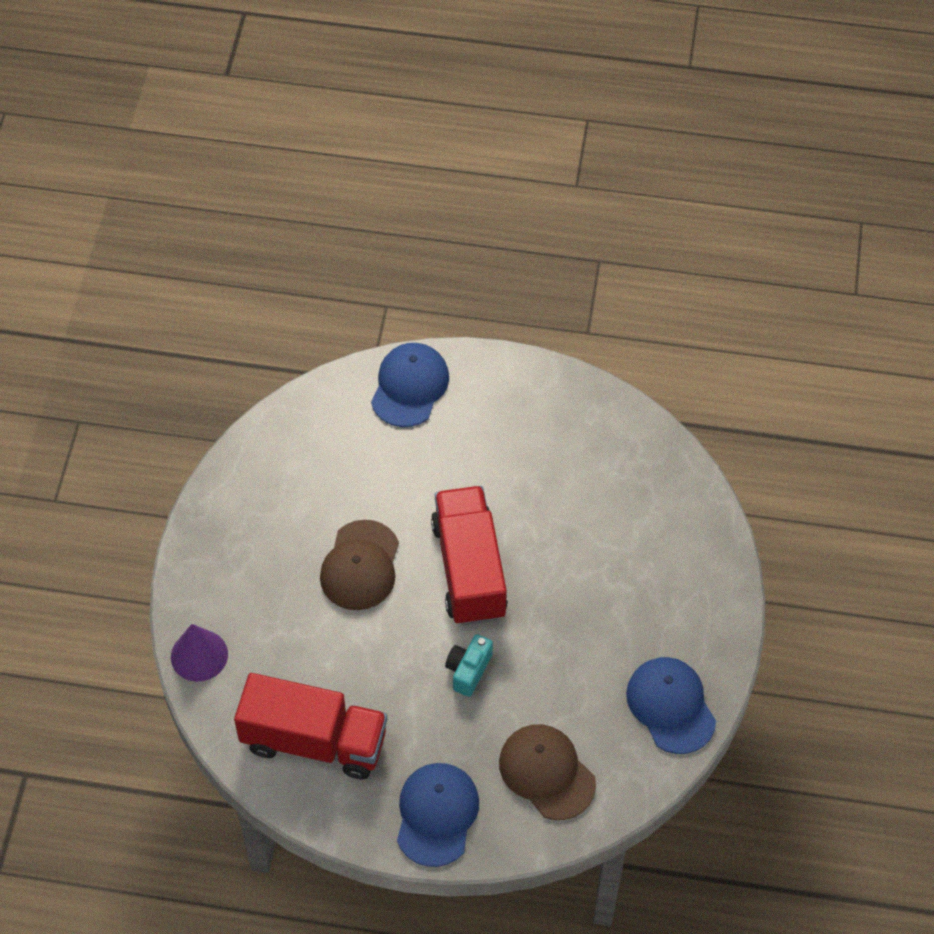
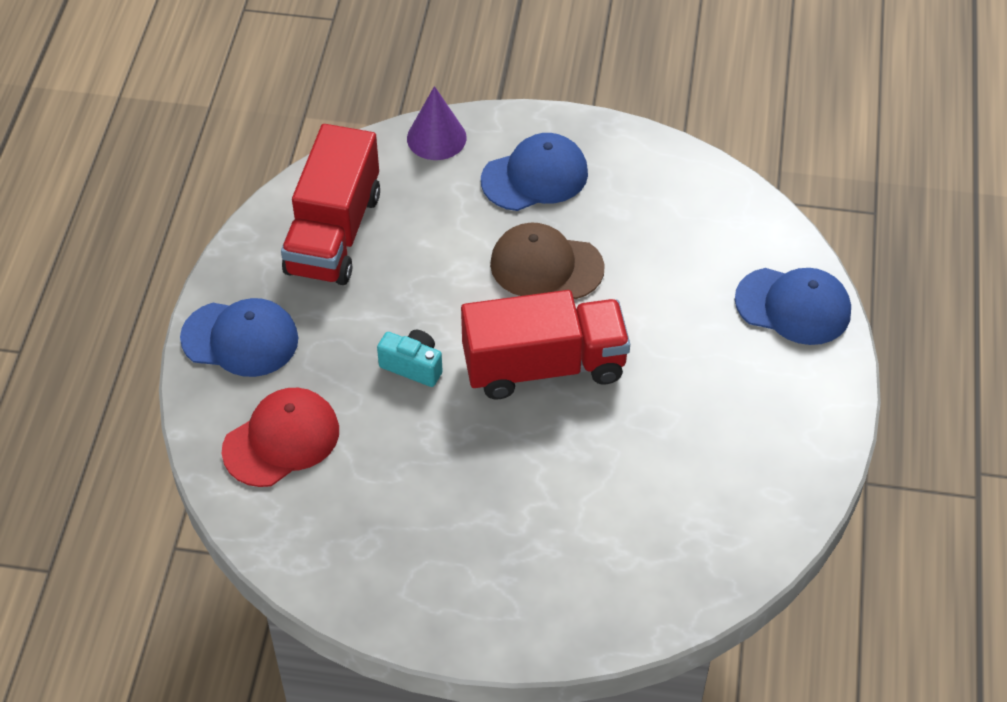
camera: 90 degrees right, 5 degrees down
brown cap [499,724,596,820] -> red cap [222,388,339,487]
blue cap [626,657,716,754] -> blue cap moved to [481,133,588,211]

